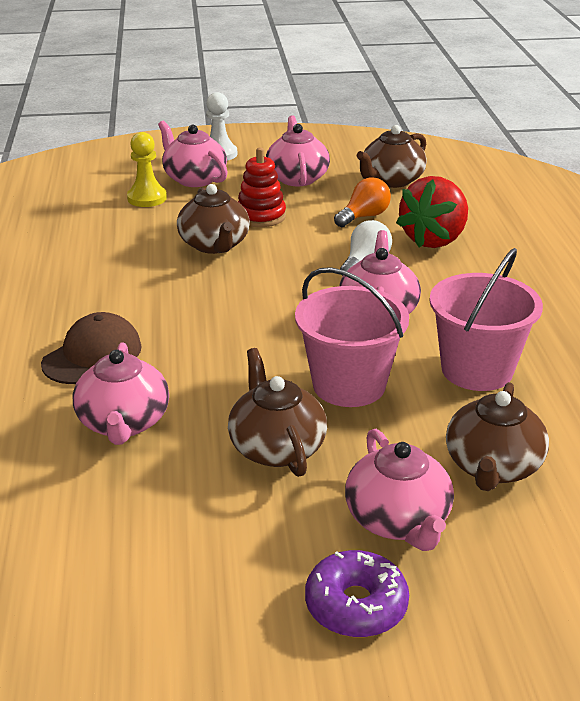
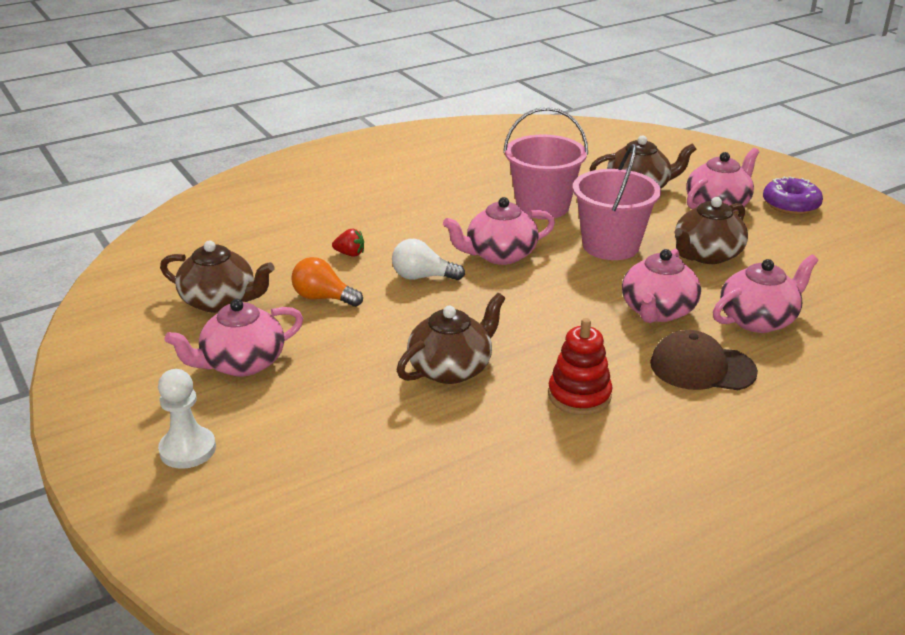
camera: 115 degrees left, 0 degrees up
yellow pawn [127,132,167,207] -> none
pink teapot [158,121,228,187] -> pink teapot moved to [622,249,701,323]
red stacking toy [238,148,286,227] -> red stacking toy moved to [548,318,612,415]
red strawberry [396,176,468,248] -> red strawberry [332,229,364,257], size x0.41

